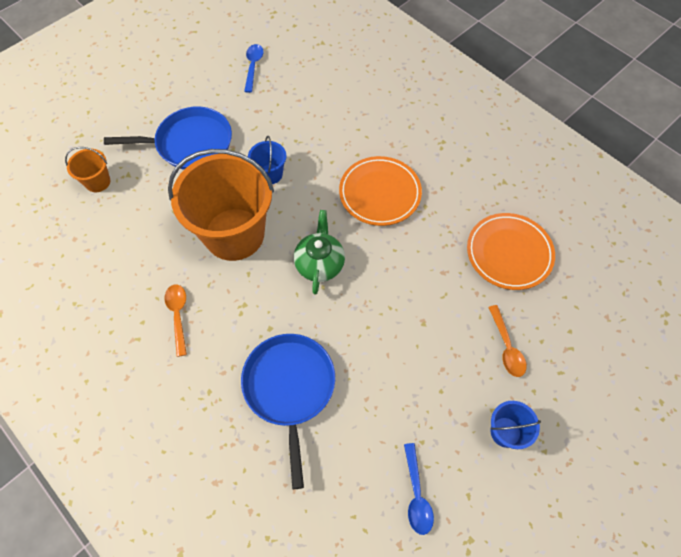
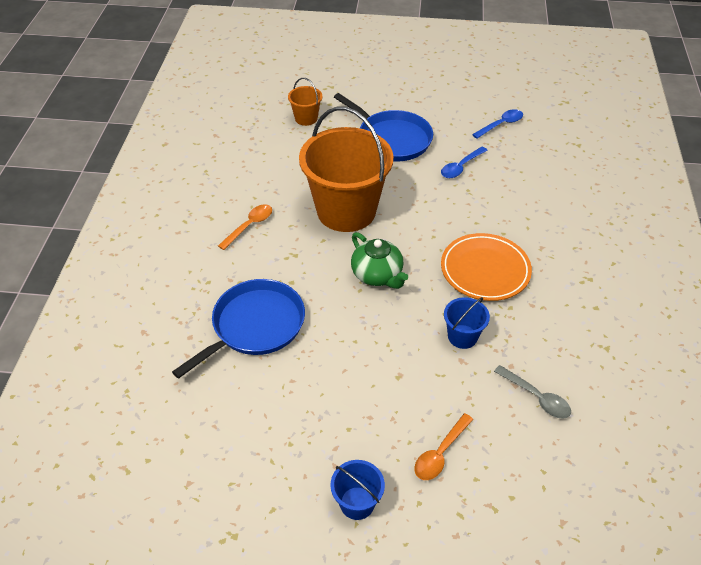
camera: 50 degrees right, 15 degrees down
blue bucket [248,136,286,184] -> blue bucket moved to [444,297,490,349]
green teapot [294,210,345,295] -> green teapot turned 90 degrees clockwise [351,232,408,289]
blue spoon [404,443,434,535] -> blue spoon moved to [441,147,488,178]
orange plate [467,213,555,290] -> grey spoon [494,365,571,419]

